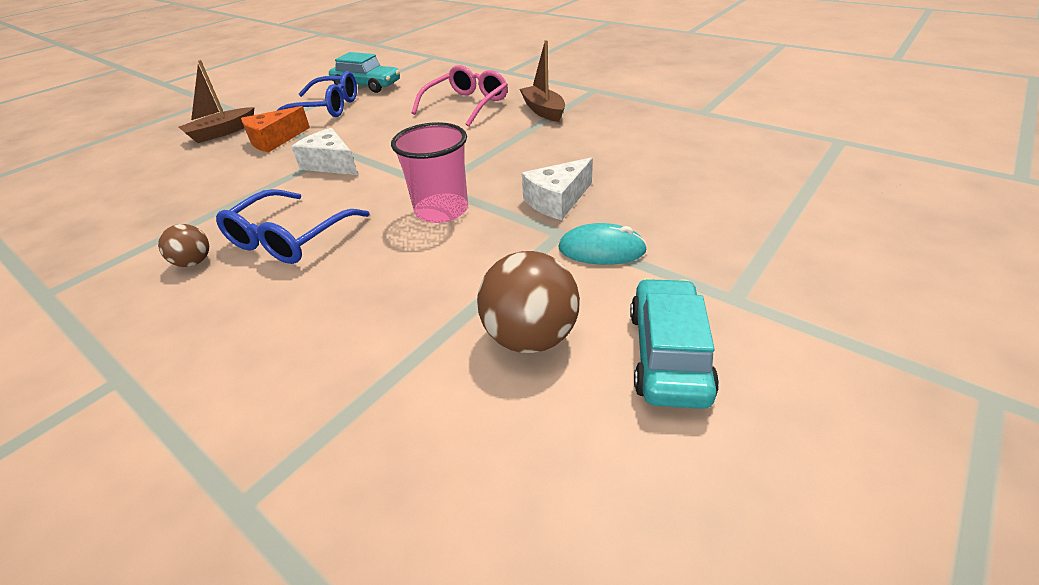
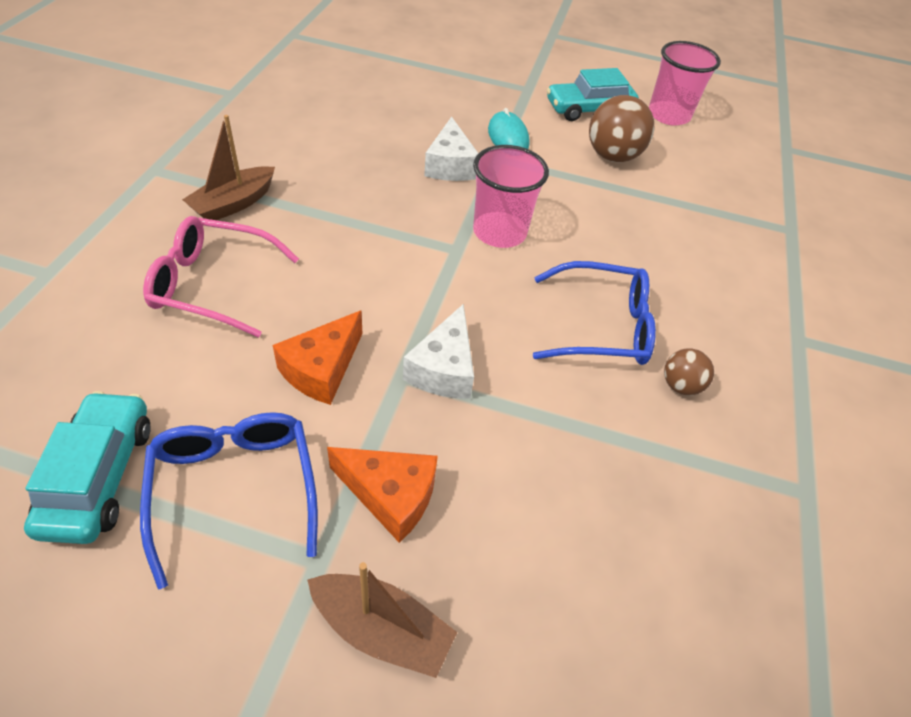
camera: 120 degrees left, 10 degrees up
white cheese [522,157,593,220] -> white cheese turned 60 degrees clockwise [424,117,479,181]
none -> orange cheese [273,310,362,405]
none -> pink cup [649,41,721,126]

